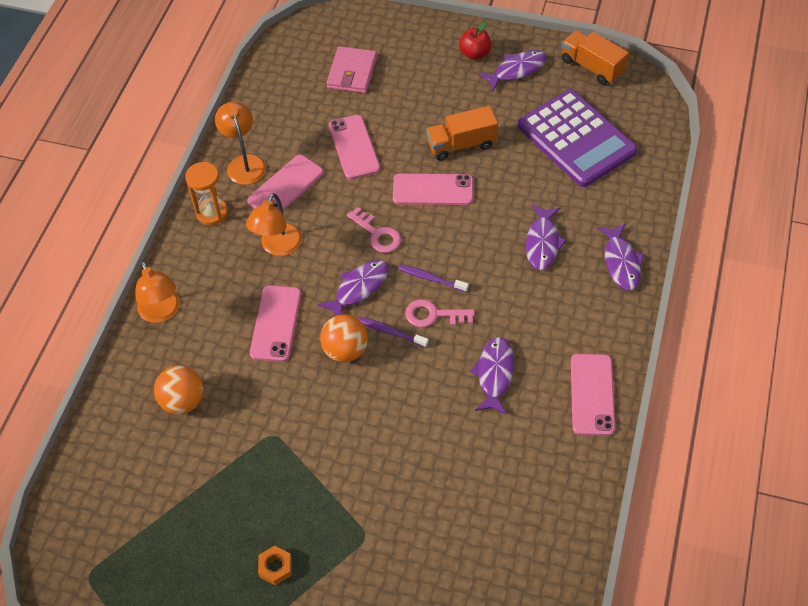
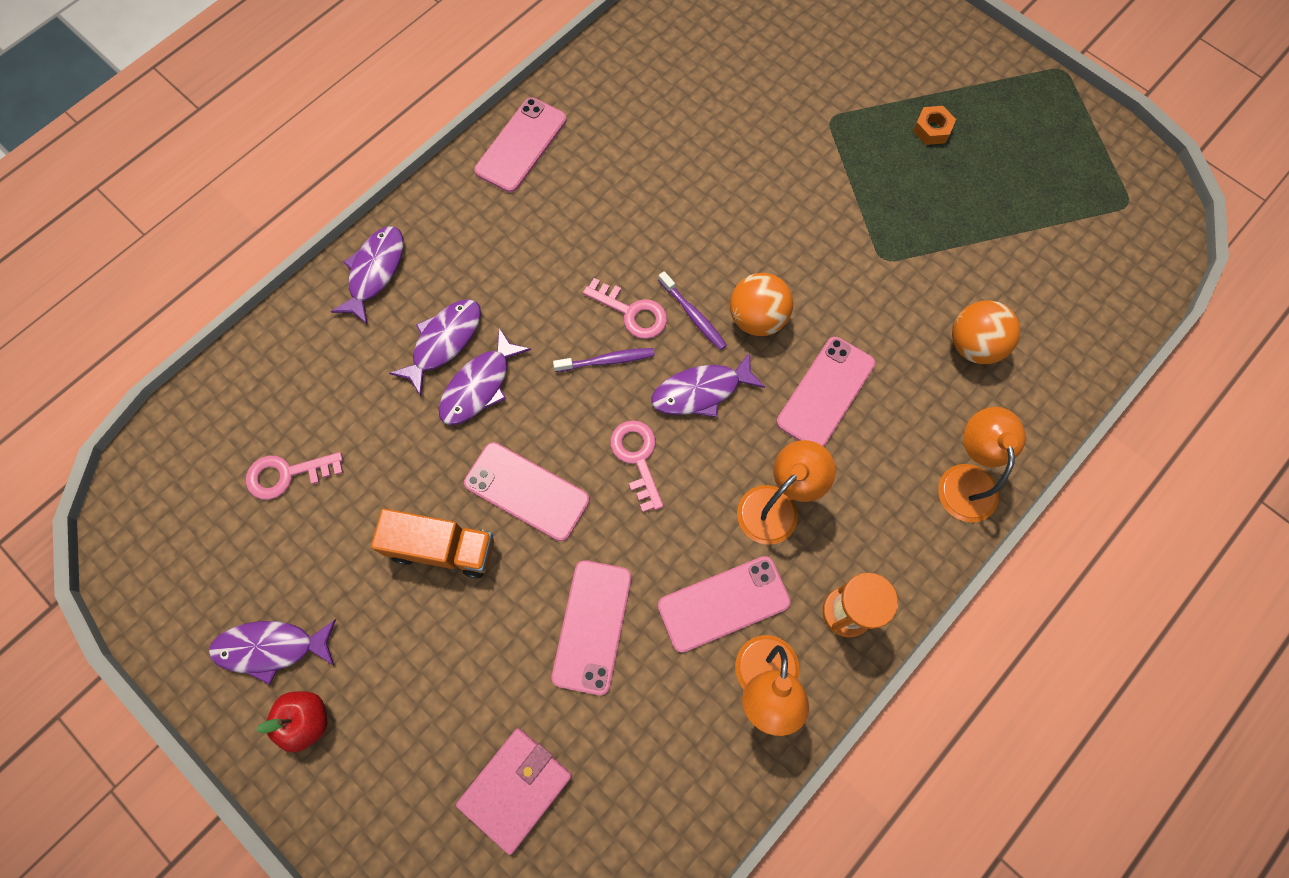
camera: 155 degrees left, 15 degrees up
purple toothbrush [398,264,469,292] -> purple toothbrush turned 60 degrees counterclockwise [553,348,655,372]
purple fish [470,337,514,415] -> purple fish moved to [439,328,531,425]
purple calculator [518,90,638,187] -> pink key [246,452,343,500]
orange truck [562,30,629,85] -> none

